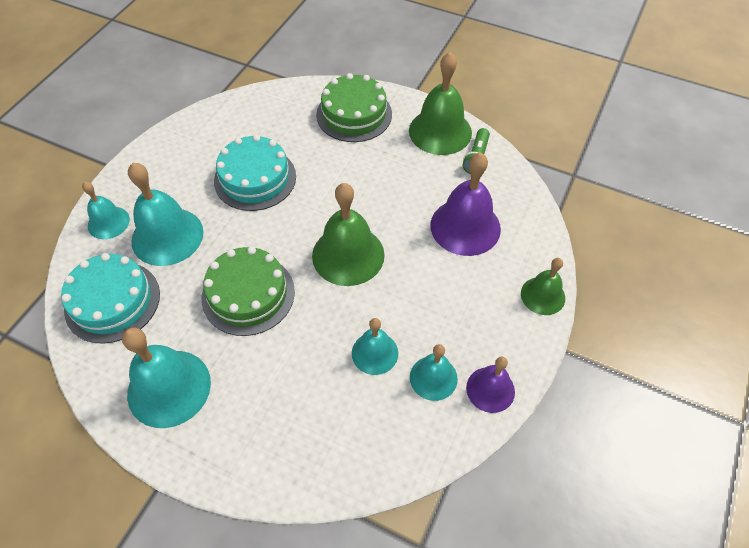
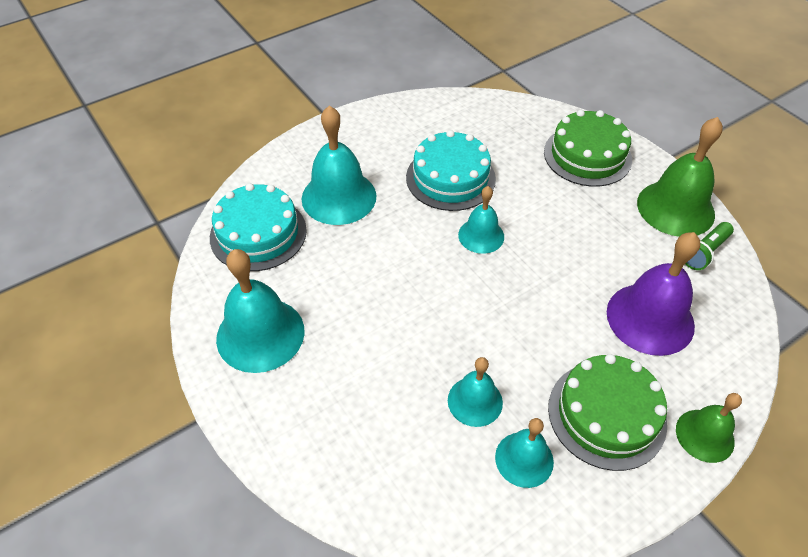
camera: 30 degrees right, 5 degrees down
turquoise bell [82,182,130,239] -> turquoise bell moved to [458,186,504,254]
green cake [202,246,295,336] -> green cake moved to [548,354,667,471]
green bell [312,183,385,286] -> none
purple bell [466,357,515,413] -> none

